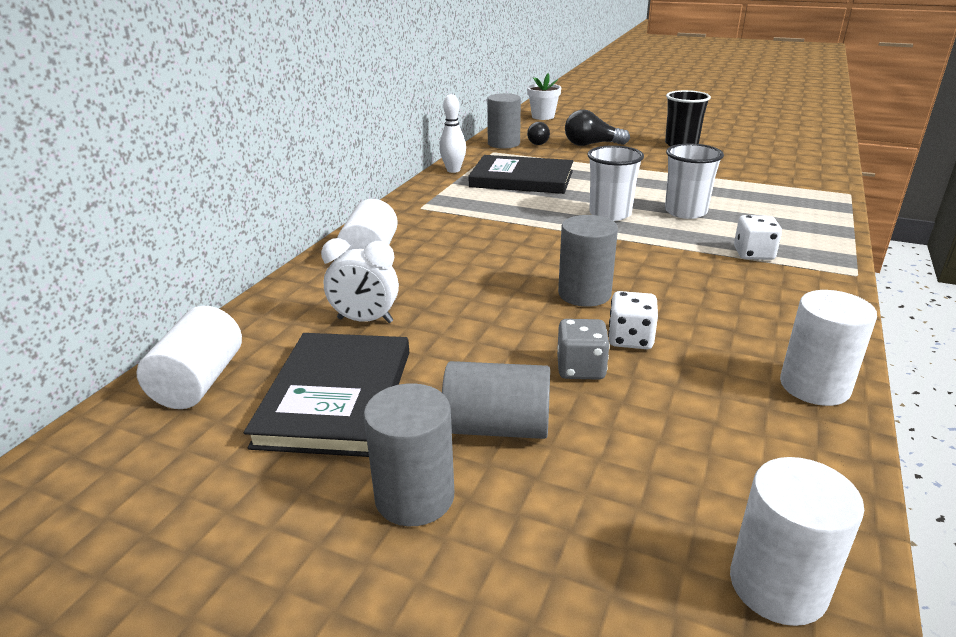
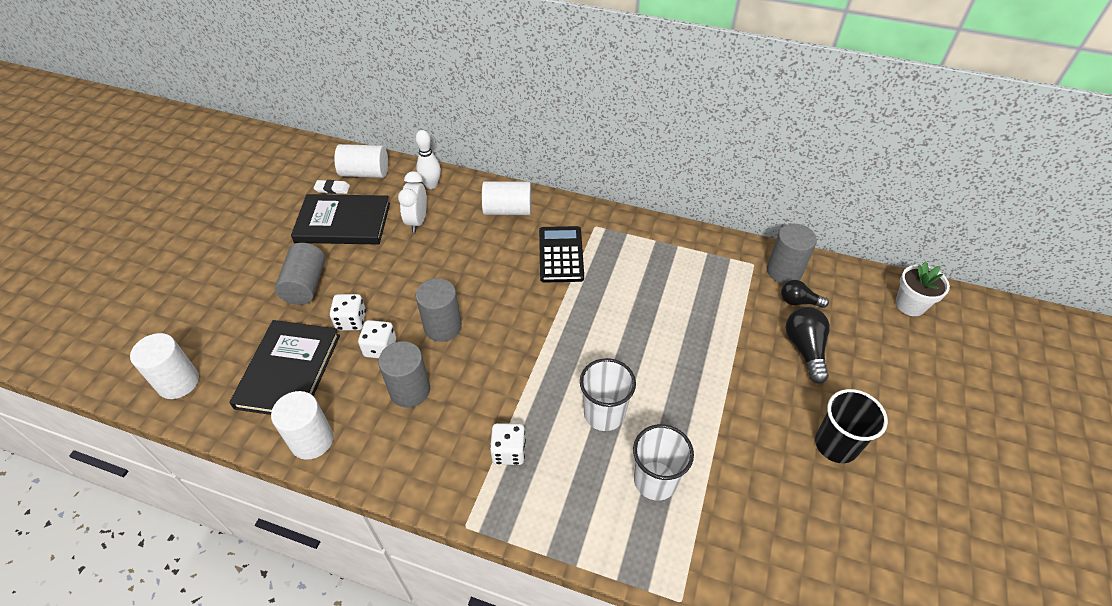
camera: 85 degrees right, 20 degrees up
grey cylinder [364,383,454,526] -> grey cylinder moved to [378,341,430,408]
white bowling pin [439,94,466,173] -> white bowling pin moved to [415,130,441,189]
black book [468,155,573,194] -> black book moved to [229,320,340,415]
grey dice [557,319,610,380] -> white dice [330,294,366,331]
white cup [588,145,644,221] -> white cup moved to [633,424,694,500]
none -> white eraser [314,180,350,194]
none -> black calculator [539,226,584,283]

